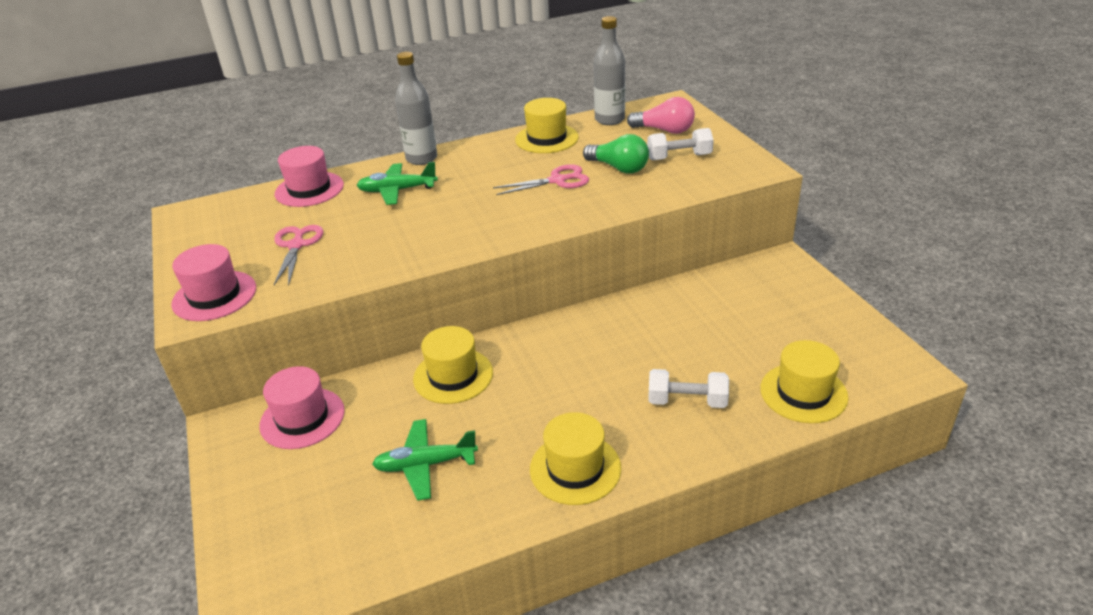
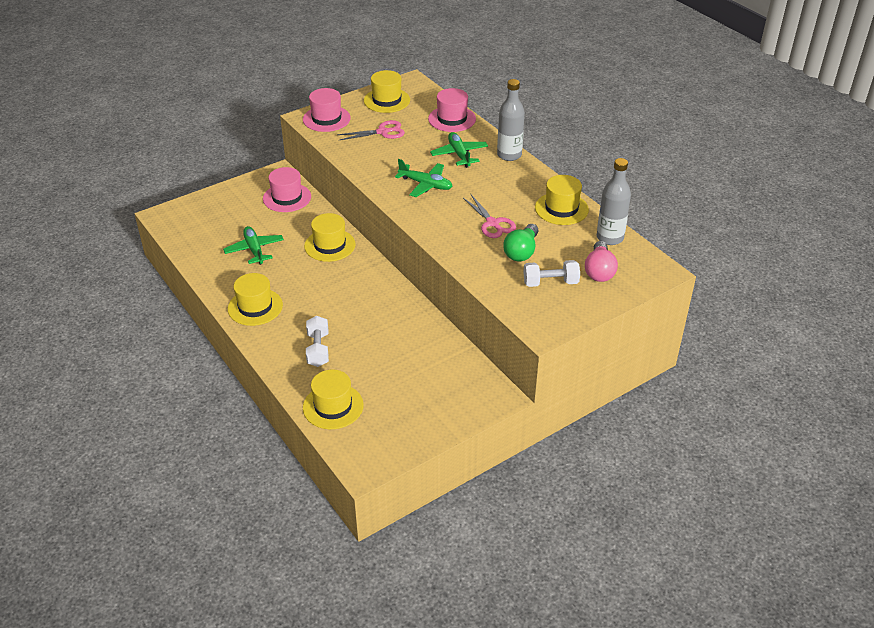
camera: 75 degrees right, 5 degrees up
white dumbbell [647,128,714,160] -> white dumbbell turned 75 degrees counterclockwise [523,260,580,287]
none -> yellow hat [364,70,410,113]
none -> green plane [395,159,453,197]

